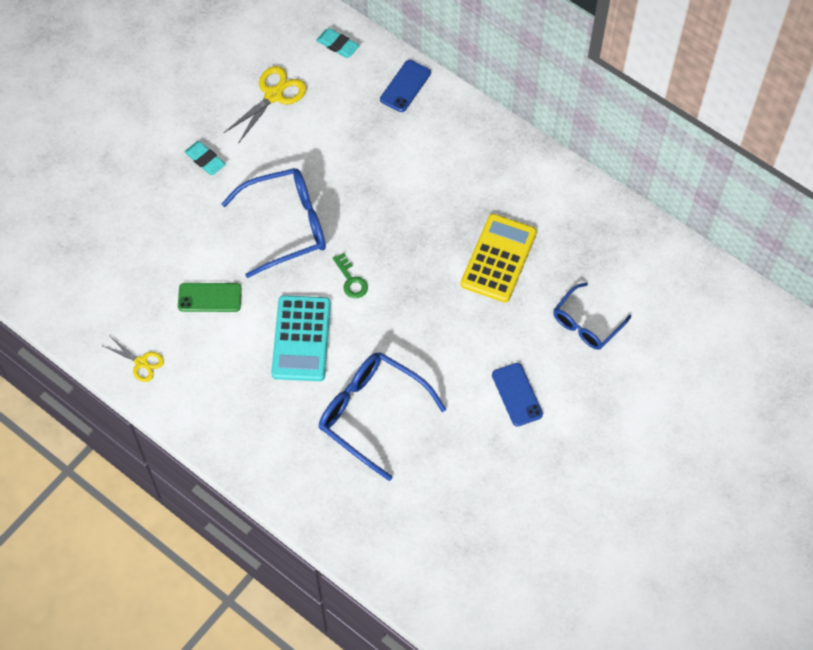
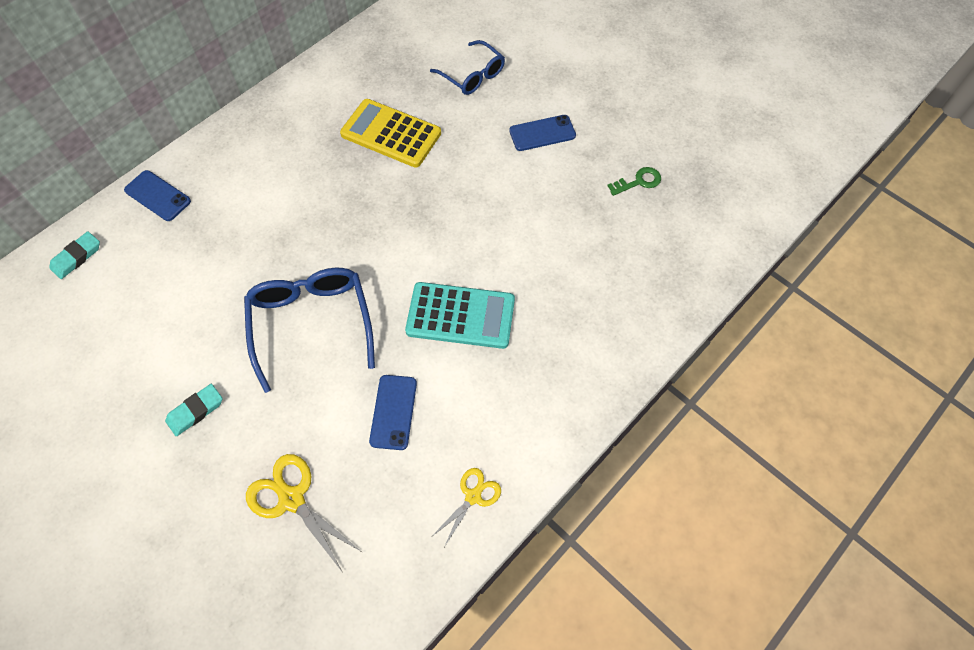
camera: 85 degrees left, 0 degrees up
green phone [178,283,242,312] -> blue phone [369,375,417,450]
yellow scissors [224,66,307,144] -> yellow scissors moved to [246,454,362,573]
blue glasses [319,352,446,481] -> none
green key [333,253,368,298] -> green key moved to [607,167,661,196]

